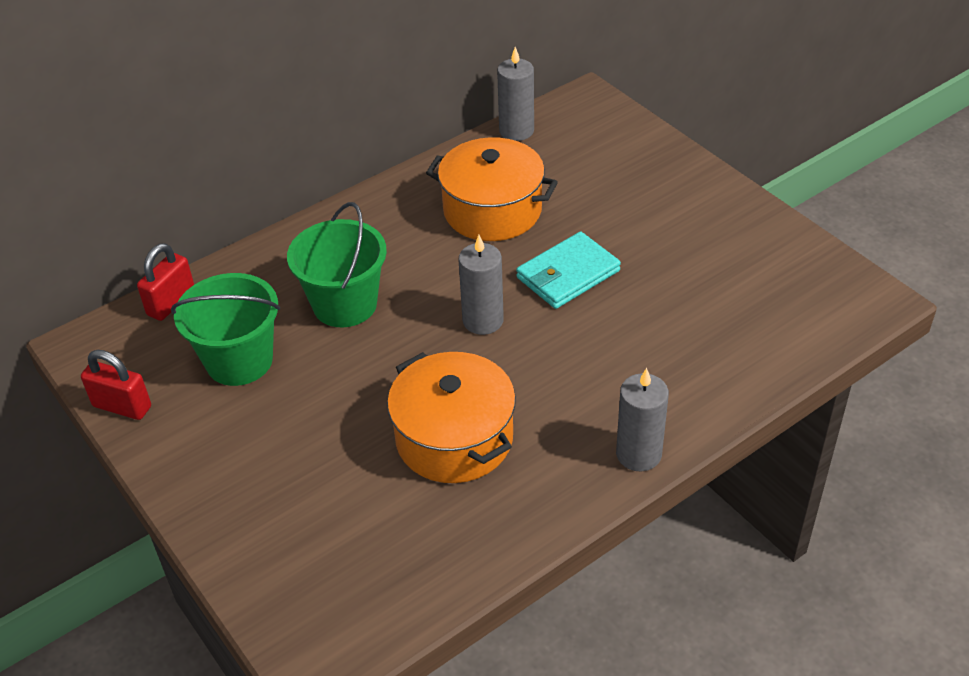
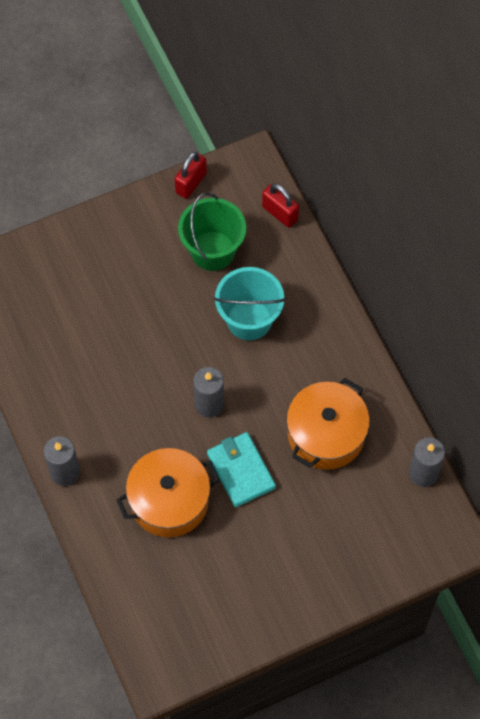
camera: 100 degrees right, 20 degrees up
green bucket [287,202,387,327] -> turquoise bucket [214,267,286,340]
orange pot [387,352,516,483] -> orange pot moved to [116,448,220,537]

